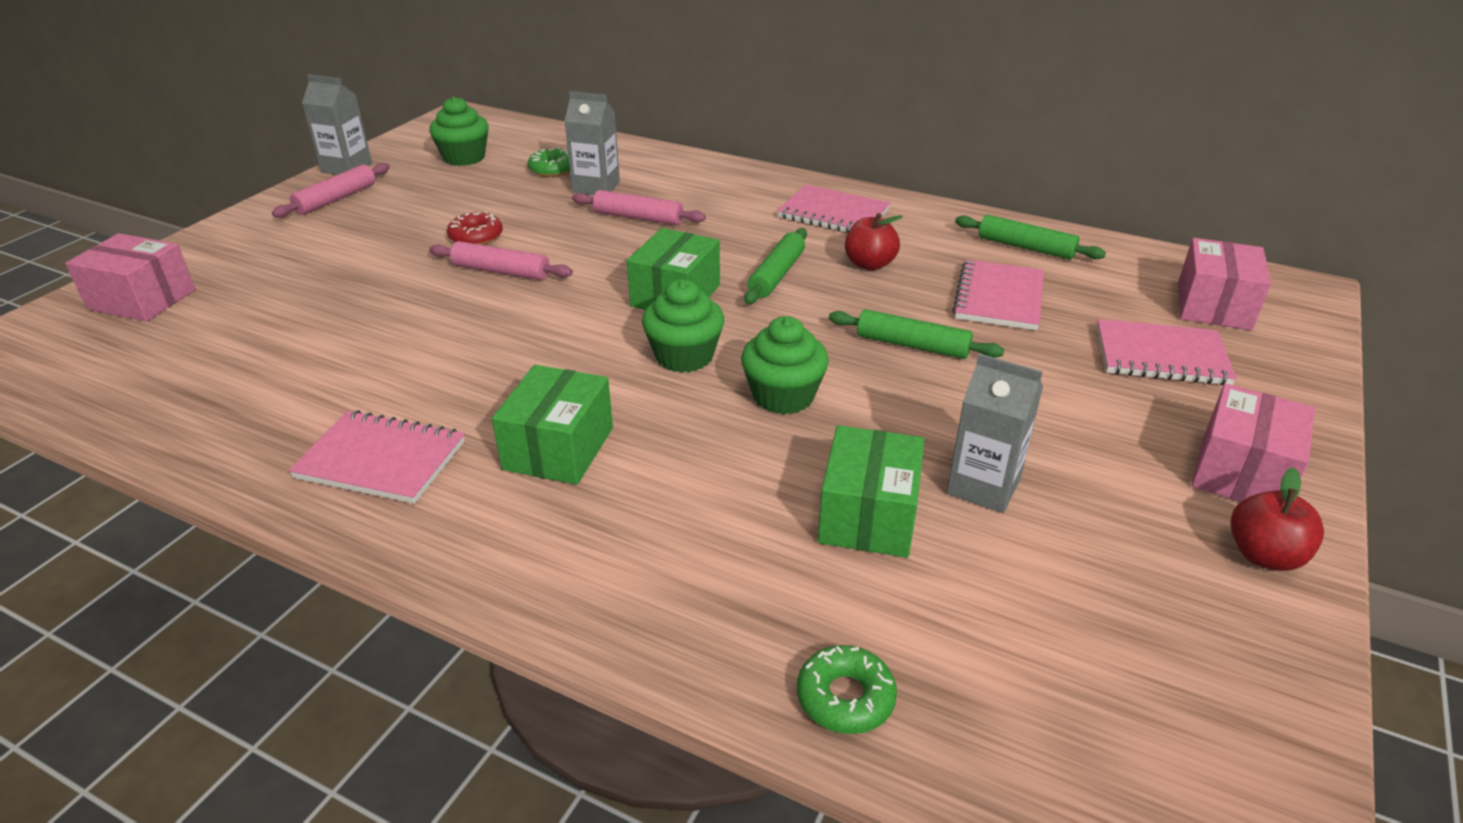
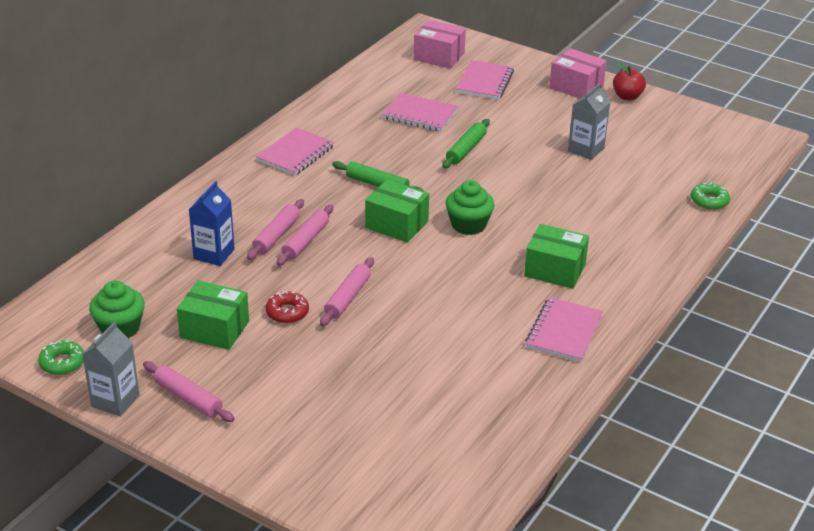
camera: 85 degrees left, 0 degrees up
pink box [65,233,195,322] -> none
green donut [528,147,570,177] -> green donut moved to [38,340,84,375]
grey carton [565,91,620,195] -> blue carton [189,181,235,266]
green cupcake [741,316,829,415] -> none
green box [818,425,925,558] -> green box moved to [177,281,249,350]
red apple [845,213,903,271] -> none
green rolling pin [955,215,1106,260] -> none
none -> pink rolling pin [276,205,333,266]

